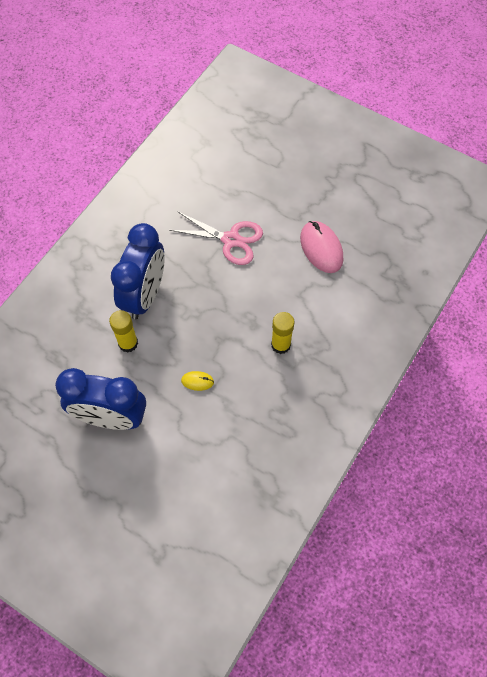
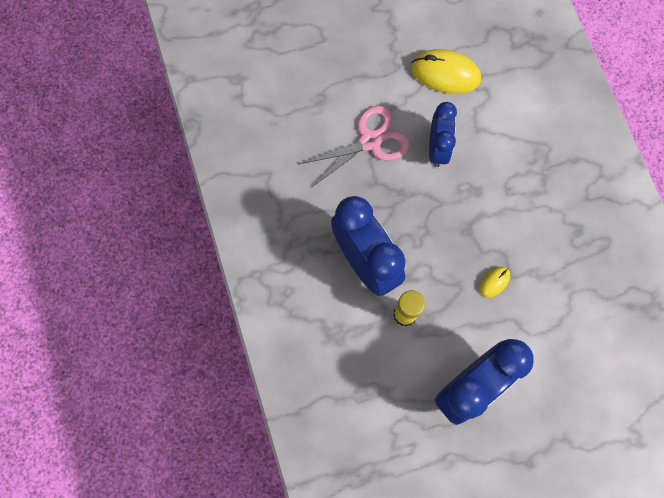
camera: 50 degrees left, 10 degrees up
yellow glue stick [271,312,295,354] -> none
pink mouse [300,221,343,273] -> yellow mouse [411,49,481,94]
none -> blue clock [429,102,457,167]

